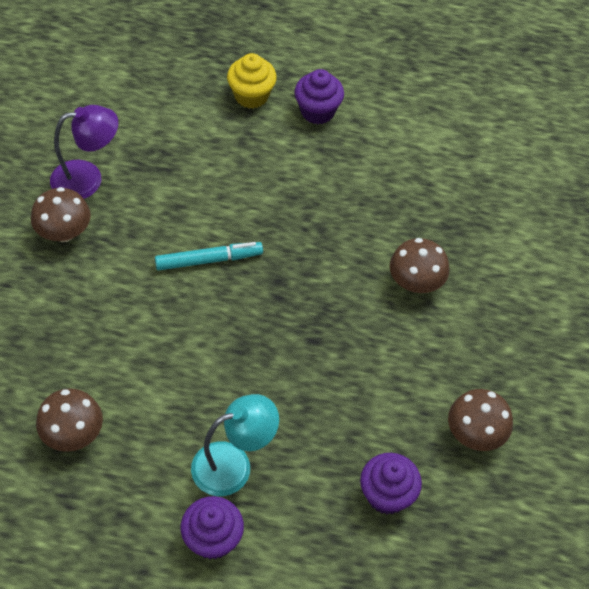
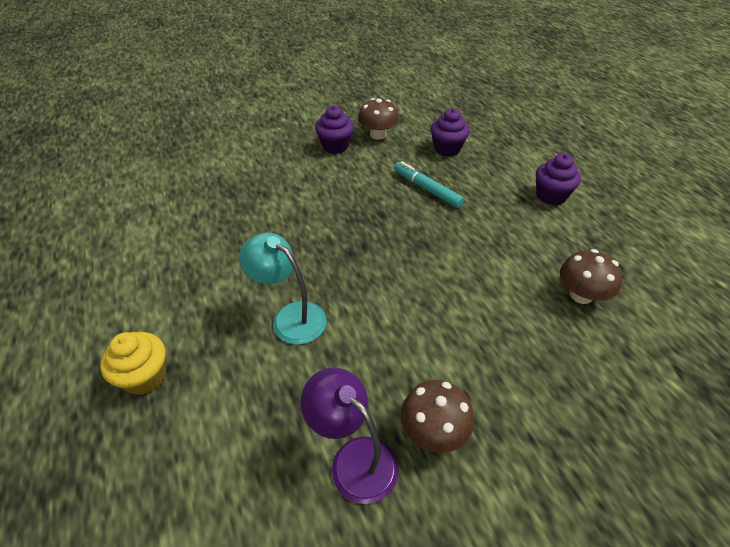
camera: 120 degrees left, 10 degrees down
turquoise marker [155,242,263,270] -> turquoise marker moved to [394,161,464,208]
turquoise lamp [191,394,279,496] -> turquoise lamp moved to [239,233,326,345]
purple cupcake [294,69,344,124] -> purple cupcake moved to [315,106,354,154]
brown mushroom [389,238,449,293] -> none

